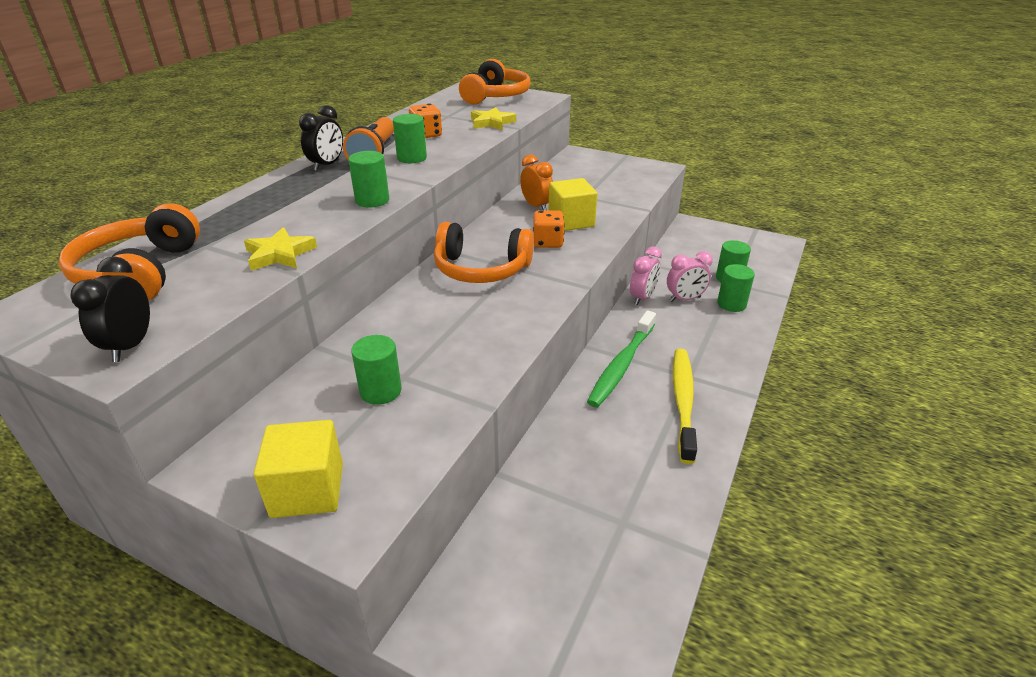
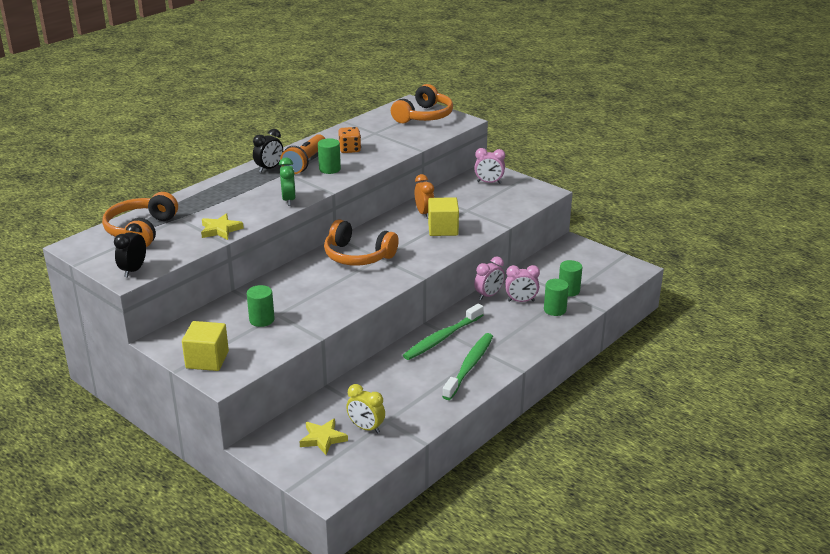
camera: 15 degrees right, 5 degrees down
green cylinder [348,151,389,208] -> green clock [279,157,296,206]
yellow star [471,107,516,130] -> yellow star moved to [299,418,348,455]
orange dice [533,210,565,248] -> none
yellow toothbrush [673,349,697,464] -> green toothbrush [442,333,493,400]
none -> yellow clock [346,384,385,434]
none -> pink clock [474,148,505,184]

